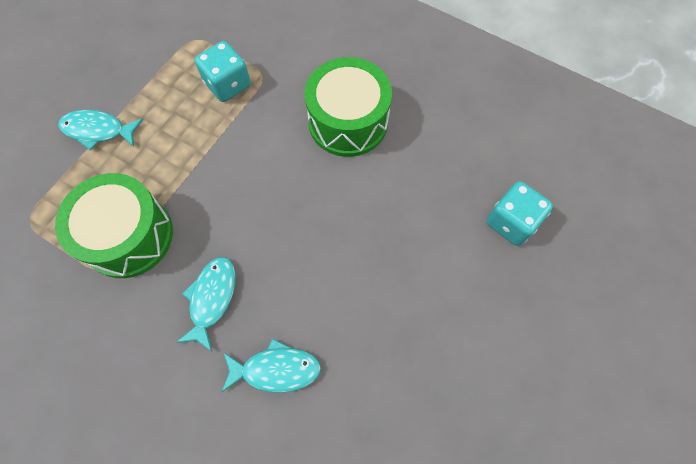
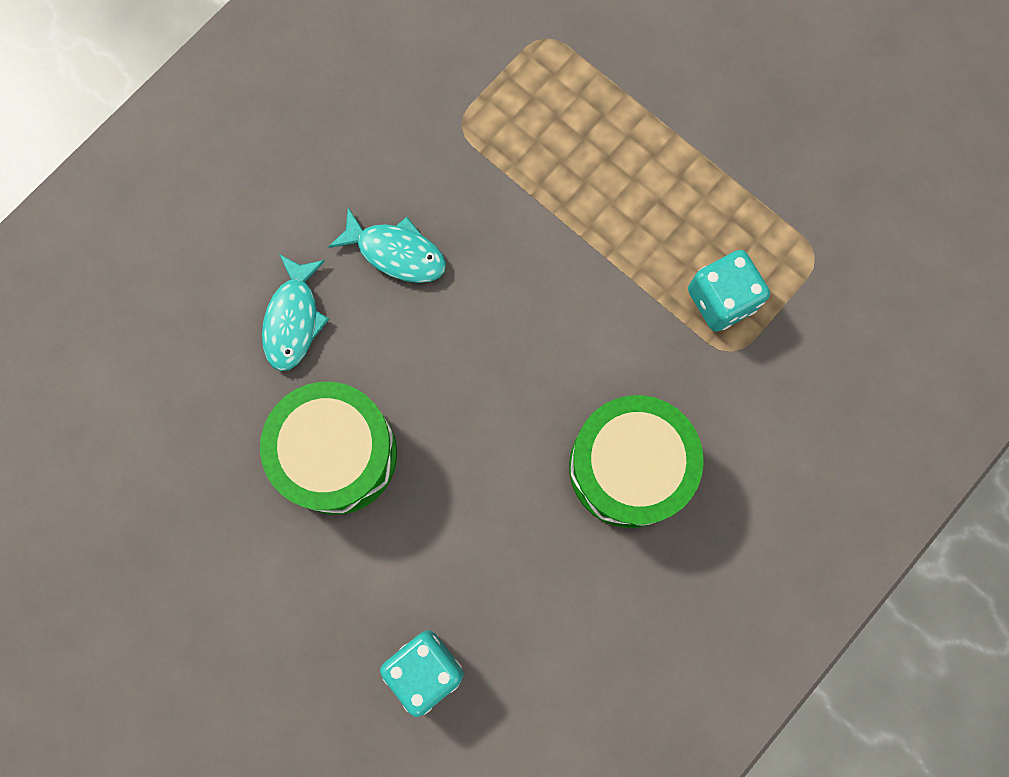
camera: 100 degrees right, 10 degrees up
green drum [55,173,173,278] -> green drum moved to [260,382,397,515]
turquoise fish [58,110,143,150] -> none

